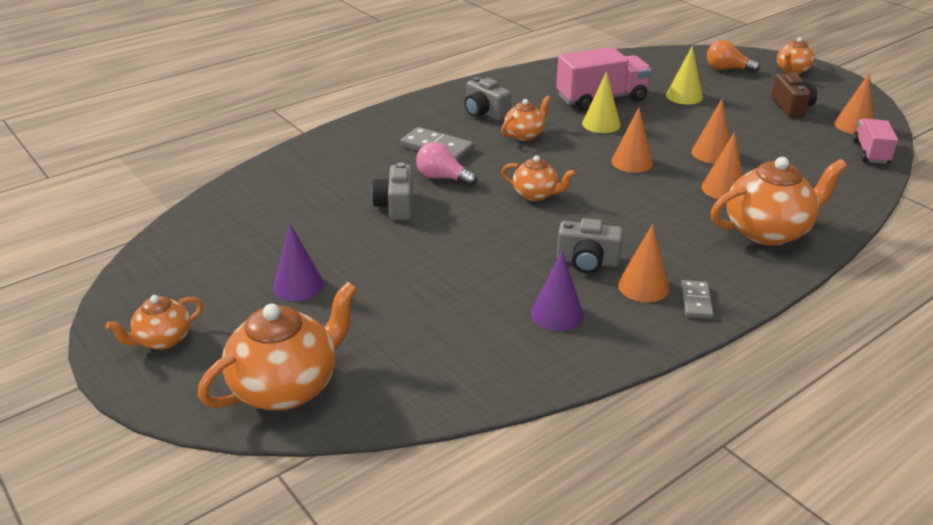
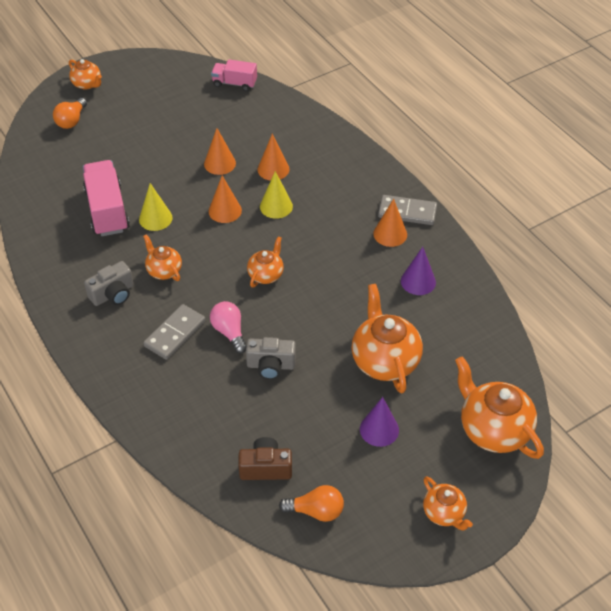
camera: 85 degrees left, 15 degrees up
pink light bulb [416,142,477,186] -> pink light bulb turned 120 degrees clockwise [210,301,246,354]
grey camera [557,218,623,273] -> none
yellow cone [666,46,703,105] -> yellow cone moved to [260,171,293,219]
grey domino [681,280,714,319] -> grey domino [378,195,437,225], size x1.62
orange teapot [711,157,847,246] -> orange teapot moved to [352,284,423,393]
brown camera [771,73,817,117] -> brown camera moved to [238,437,292,480]
orange cone [834,74,874,134] -> none
none -> orange light bulb [279,485,344,522]

